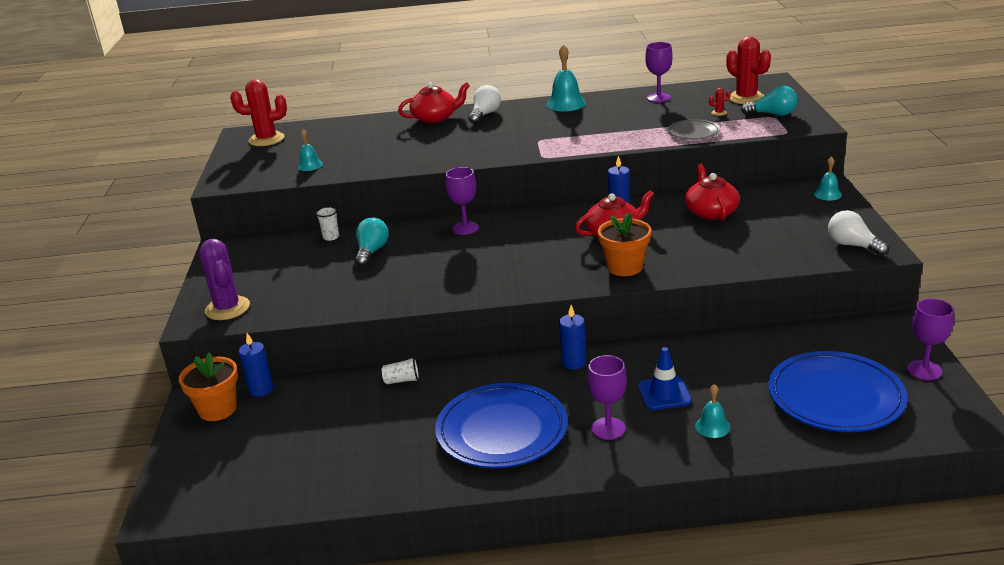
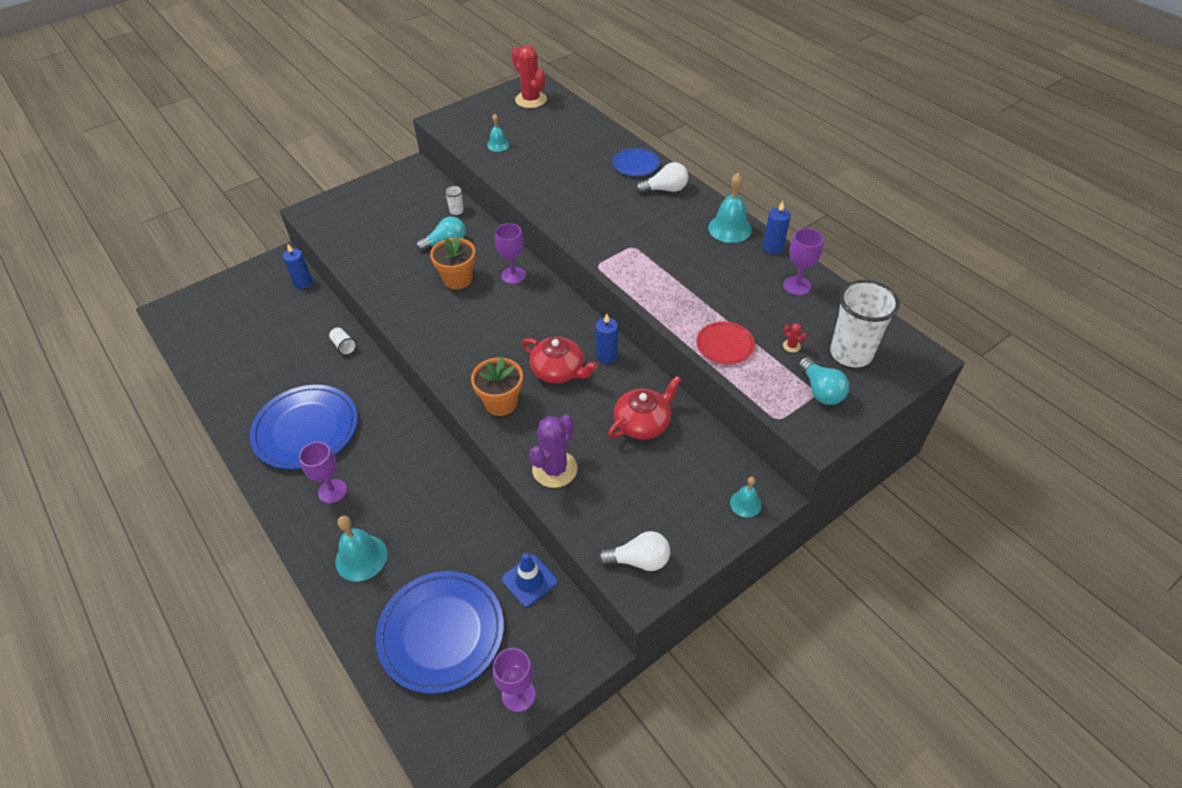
camera: 55 degrees right, 20 degrees up
orange flower pot [179,352,238,421] -> orange flower pot moved to [430,236,476,289]
purple cactus [199,239,250,320] -> purple cactus moved to [529,414,577,488]
red teapot [398,82,470,123] -> blue plate [613,148,660,176]
blue candle [559,305,586,370] -> blue candle moved to [763,201,791,254]
blue traffic cone [638,347,692,410] -> blue traffic cone moved to [502,553,558,607]
grey plate [668,119,720,140] -> red plate [696,321,755,364]
turquoise bell [695,384,730,438] -> turquoise bell [335,516,387,581], size x1.70
red cactus [726,36,771,104] -> white cup [830,280,900,367]
white light bulb [828,210,889,256] -> white light bulb turned 75 degrees clockwise [598,531,670,571]

